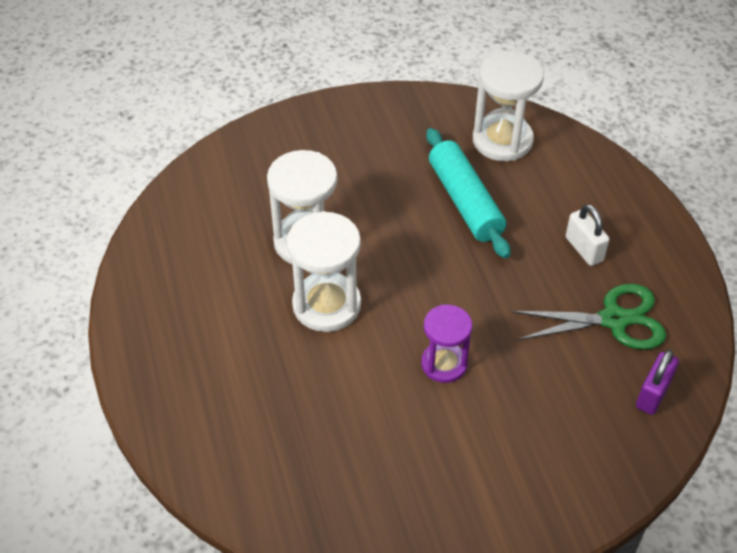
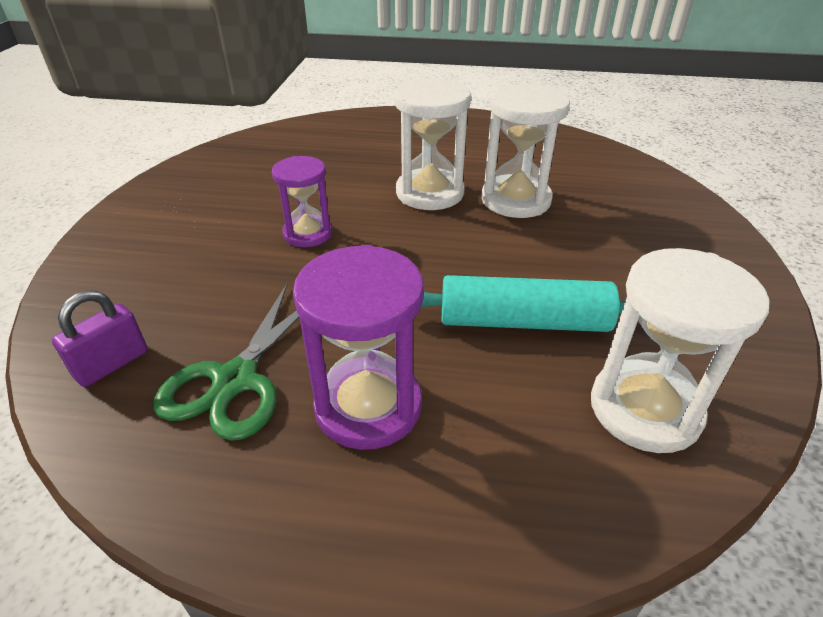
camera: 115 degrees right, 10 degrees down
white padlock [566,204,609,266] -> purple hourglass [293,245,424,450]
purple padlock [636,350,679,415] -> purple padlock turned 75 degrees clockwise [52,290,148,387]

